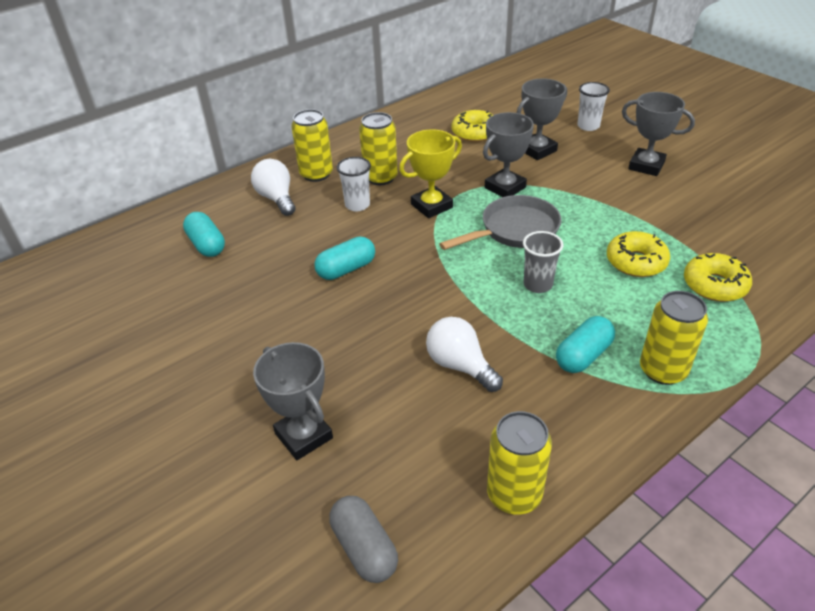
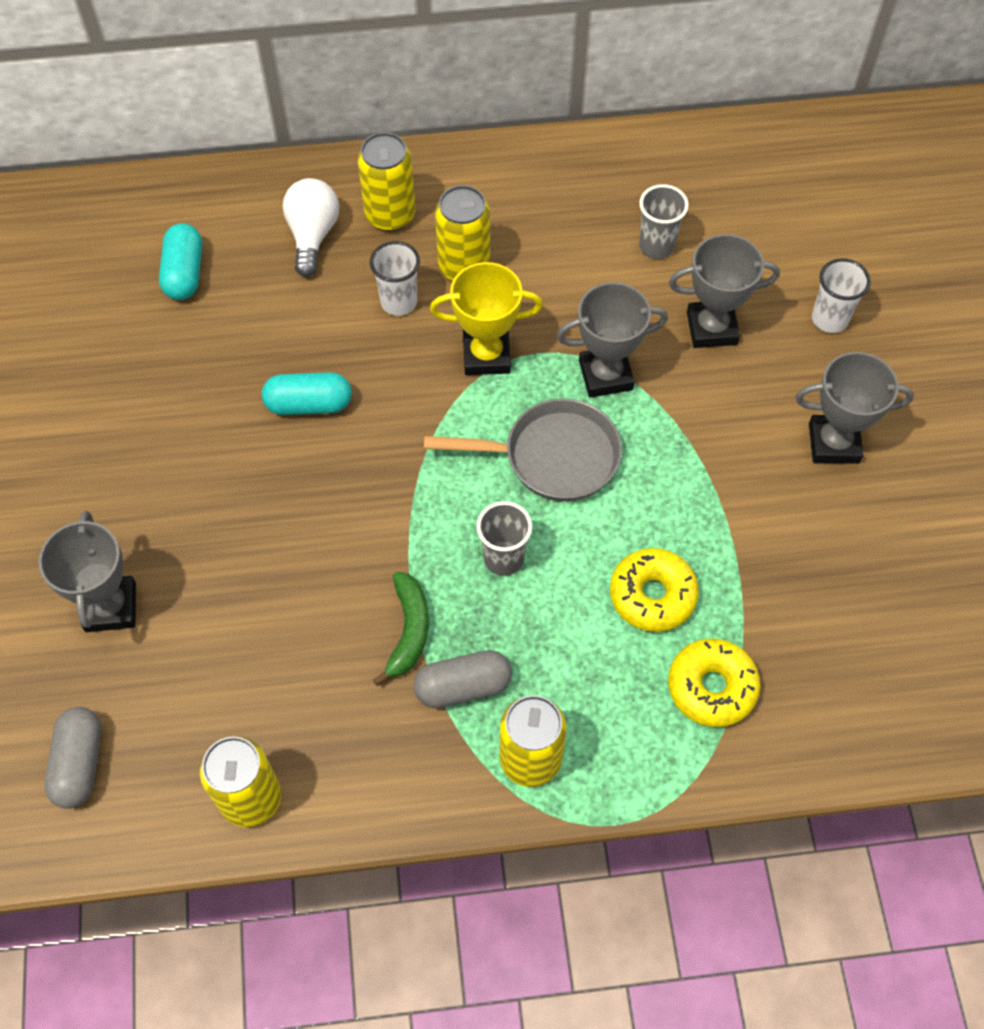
camera: 30 degrees right, 20 degrees up
white light bulb [426,317,503,392] -> none
yellow donut [451,110,493,142] -> grey cup [639,184,689,259]
turquoise capsule [556,316,615,373] -> grey capsule [414,650,512,708]
grey trophy [622,92,695,176] -> grey trophy turned 60 degrees counterclockwise [795,352,914,464]
none -> green banana [373,572,429,686]

